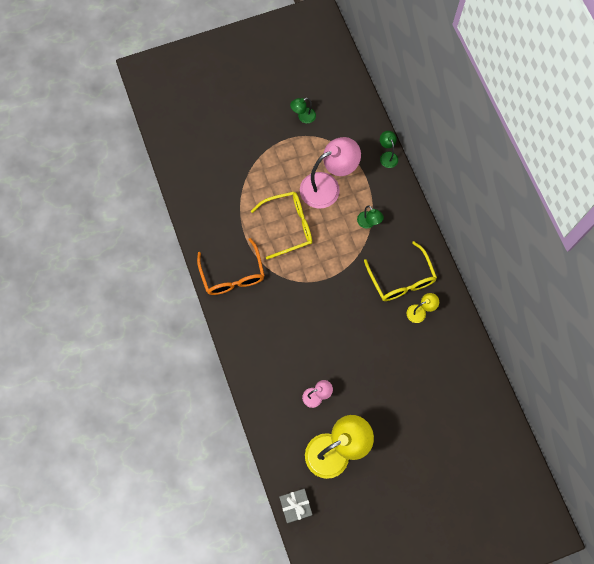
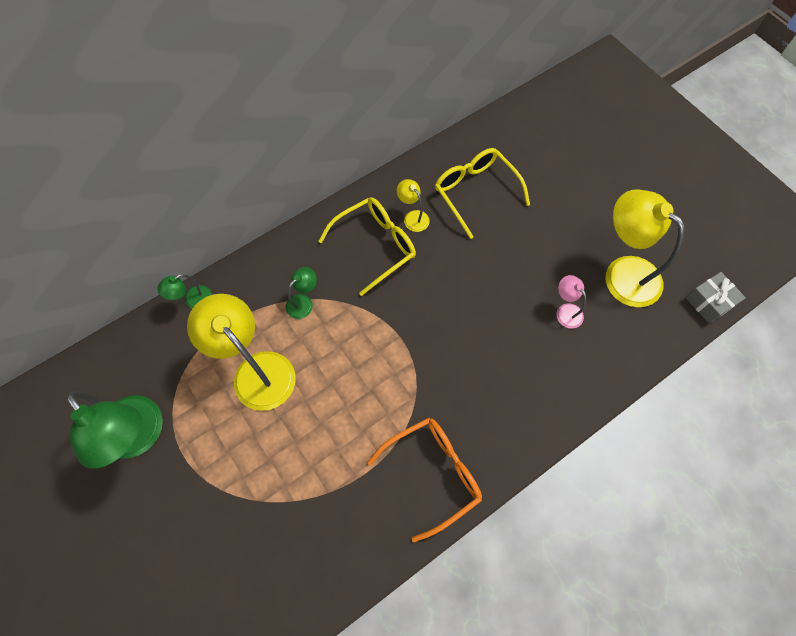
camera: 105 degrees left, 5 degrees down
yellow glasses [251,191,312,259] -> yellow glasses moved to [435,148,530,239]
green lamp [290,98,316,123] -> green lamp [67,391,163,469], size x2.15
pink lamp [300,137,361,209] -> yellow lamp [187,294,296,411]

